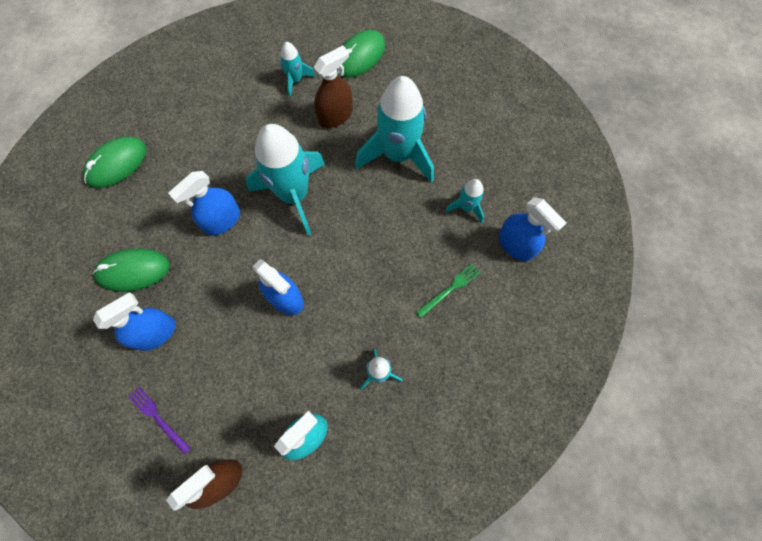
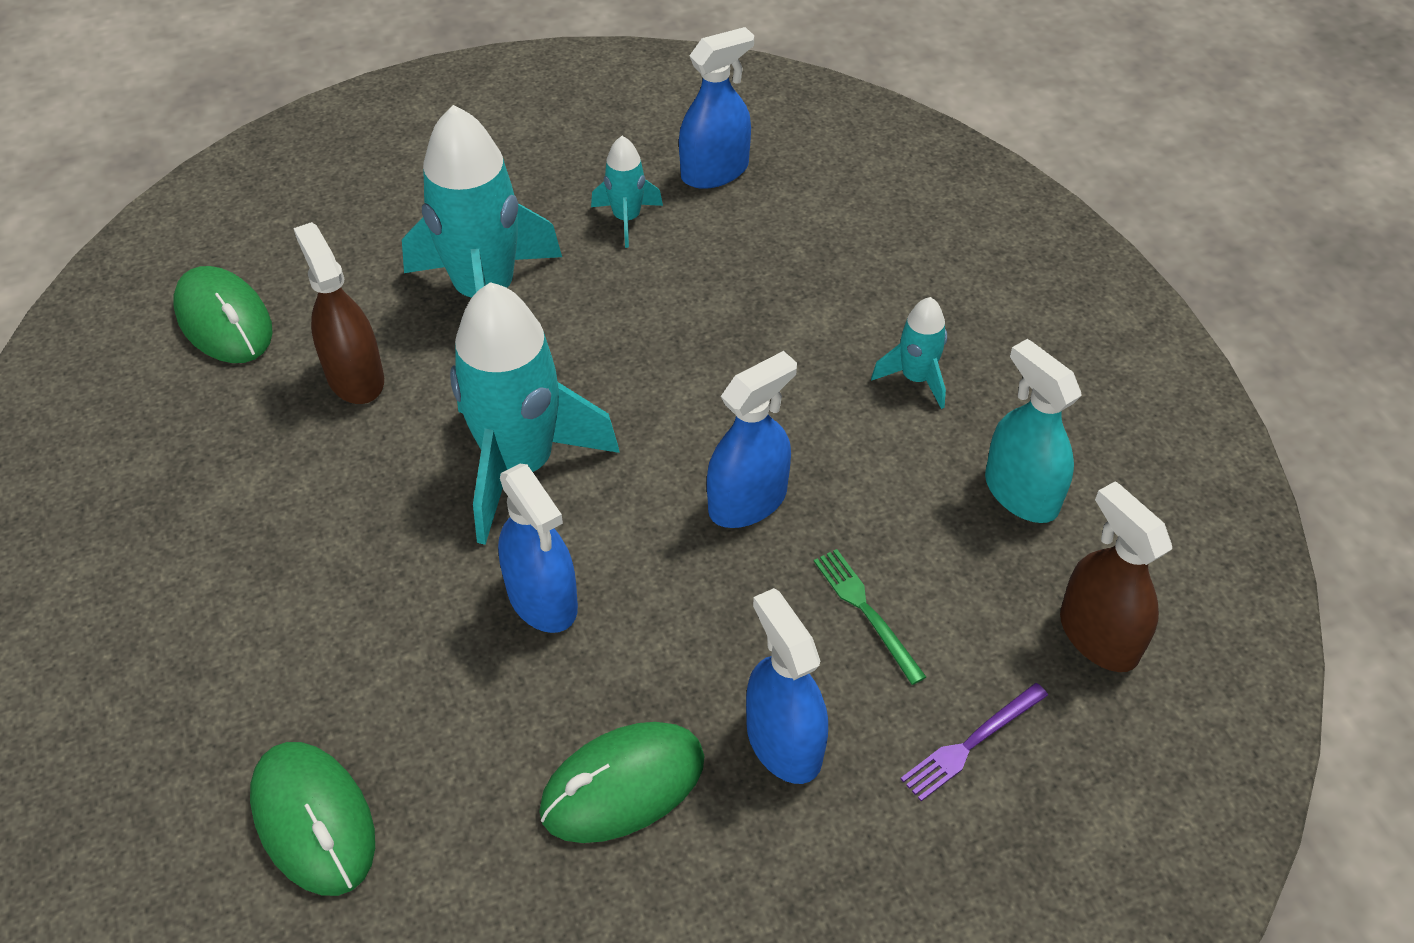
camera: 80 degrees left, 20 degrees down
green mouse [93,248,170,292] -> green mouse turned 60 degrees clockwise [539,722,704,843]
turquoise rocket [280,42,316,97] -> none
green fork [416,264,481,318] -> green fork moved to [814,549,926,685]

